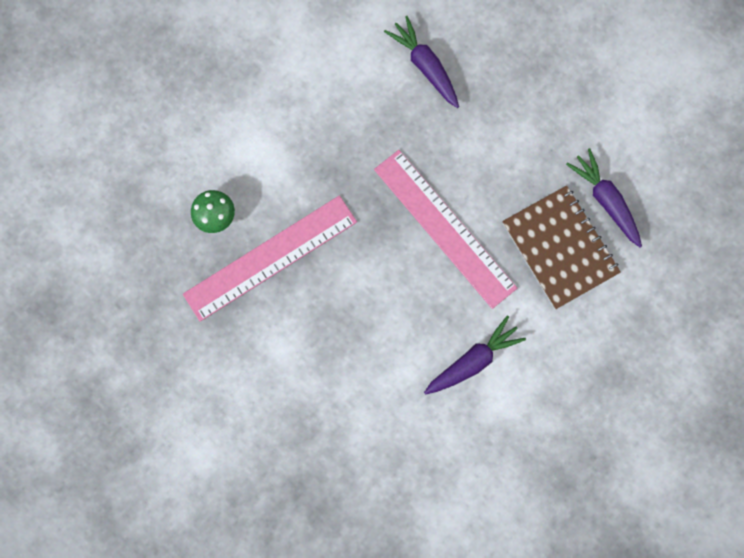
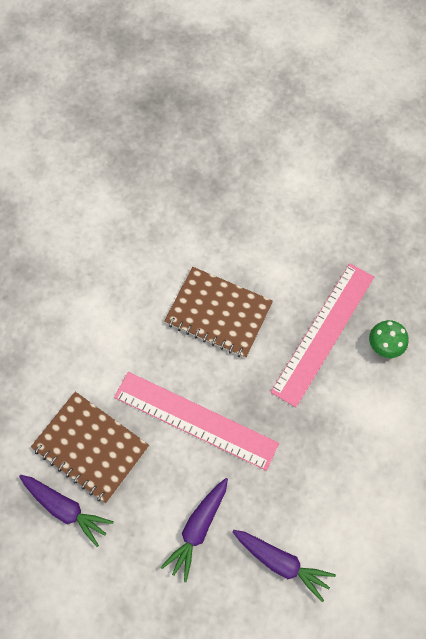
camera: 155 degrees right, 10 degrees down
purple carrot [424,316,526,395] -> purple carrot moved to [160,478,228,582]
none -> brown notebook [164,267,273,358]

